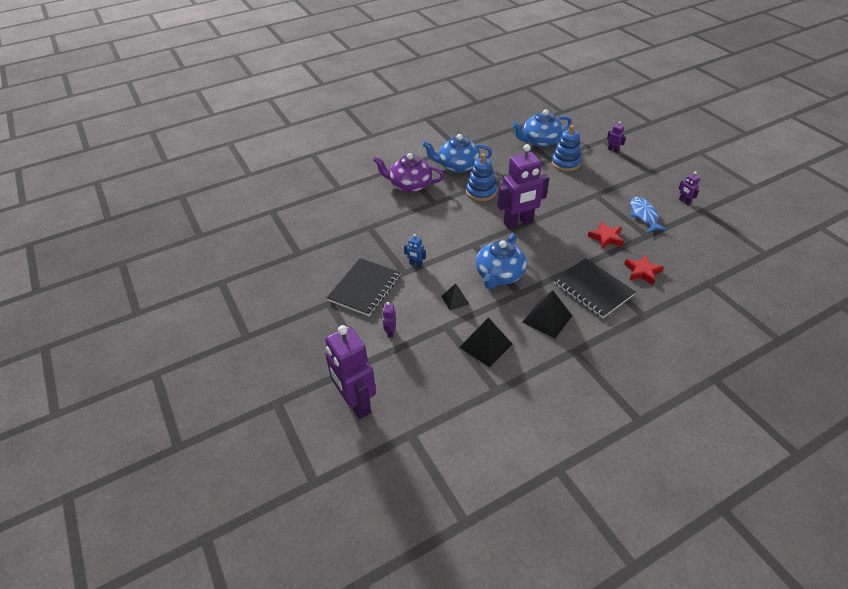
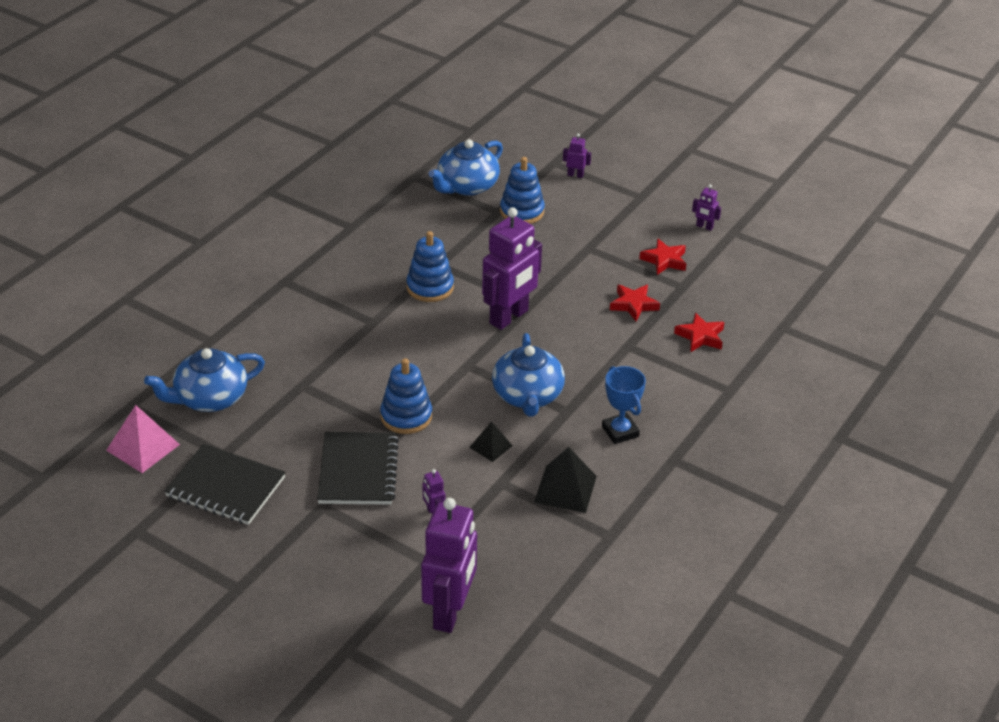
camera: 30 degrees left, 5 degrees down
purple robot [325,325,376,419] -> purple robot turned 105 degrees counterclockwise [421,498,477,633]
purple teapot [373,153,444,193] -> none
blue robot [404,234,426,267] -> blue stacking toy [380,358,432,434]
blue teapot [422,134,492,173] -> blue teapot moved to [144,348,265,412]
black pyramid [523,290,572,338] -> blue trophy [602,366,646,444]
black notebook [554,258,636,319] -> black notebook moved to [164,444,286,525]
blue fish [630,197,667,233] -> red star [639,238,686,275]
none -> pink pyramid [106,405,180,473]

